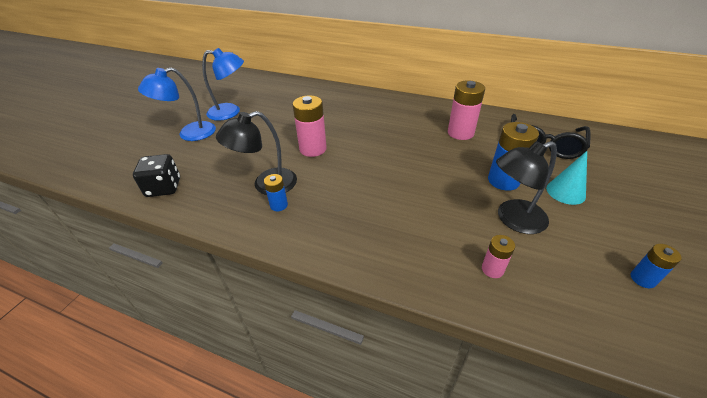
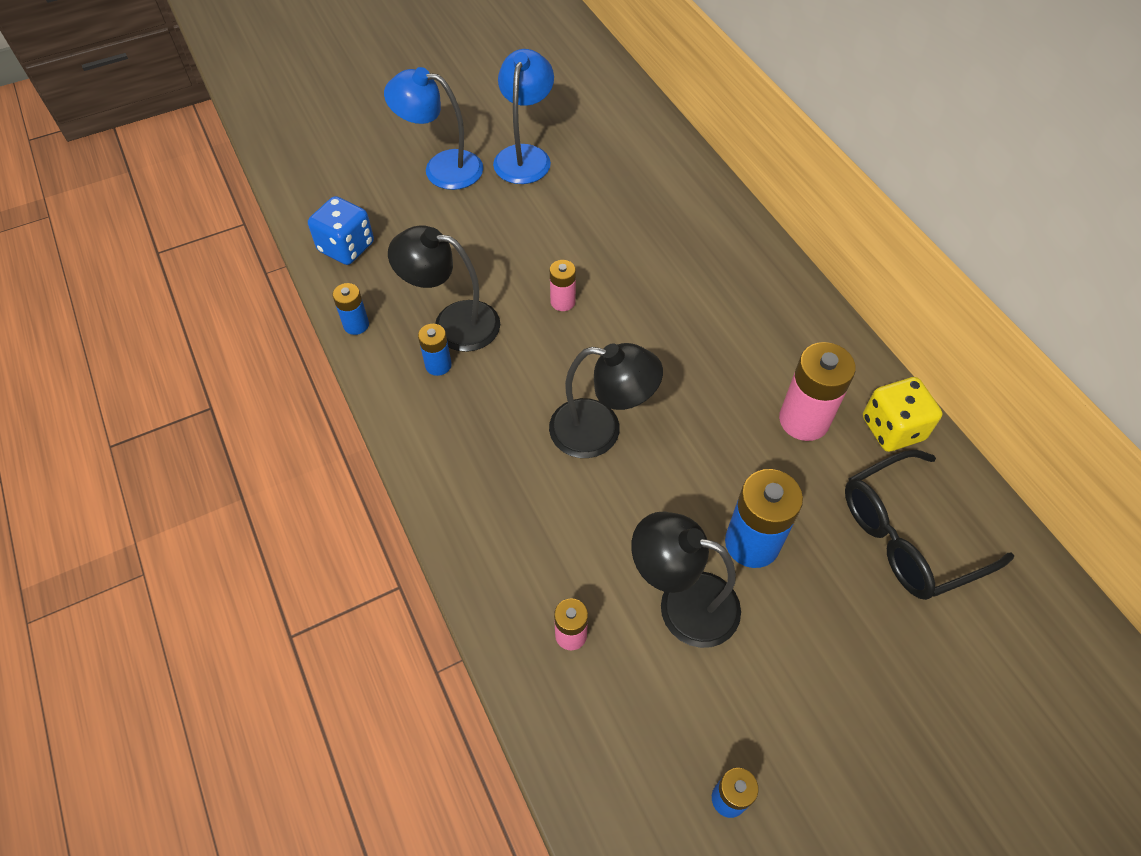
camera: 40 degrees right, 15 degrees up
black dice [133,154,180,197] -> blue dice [308,196,374,265]
blue lamp [202,48,244,121] -> blue lamp turned 120 degrees counterclockwise [493,49,554,184]
pink battery [292,95,327,157] -> pink battery [550,260,576,311], size x0.55
turquoise cone [546,151,587,205] -> none
none -> blue battery [332,283,369,335]
none -> black lamp [549,343,663,458]
none -> yellow dice [863,377,942,452]

